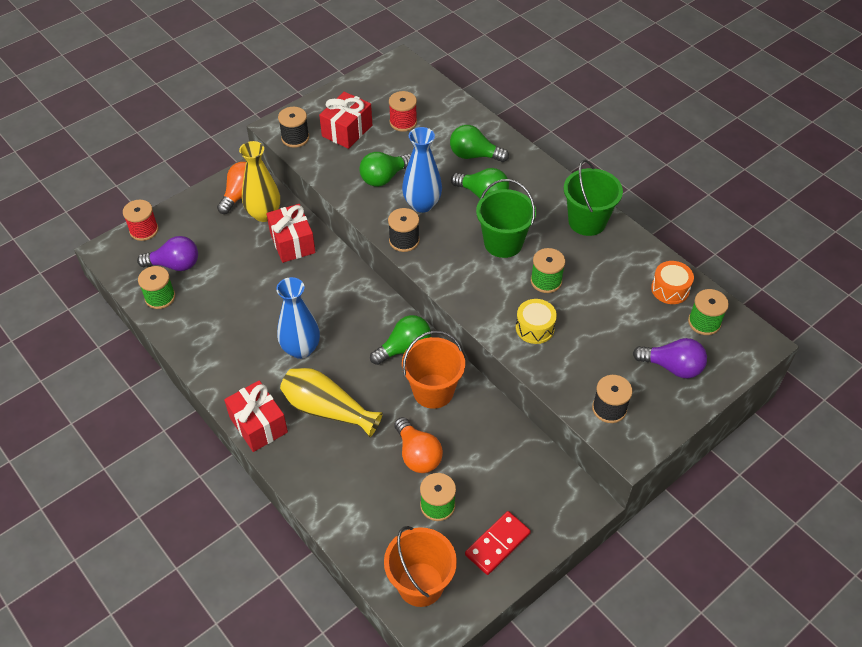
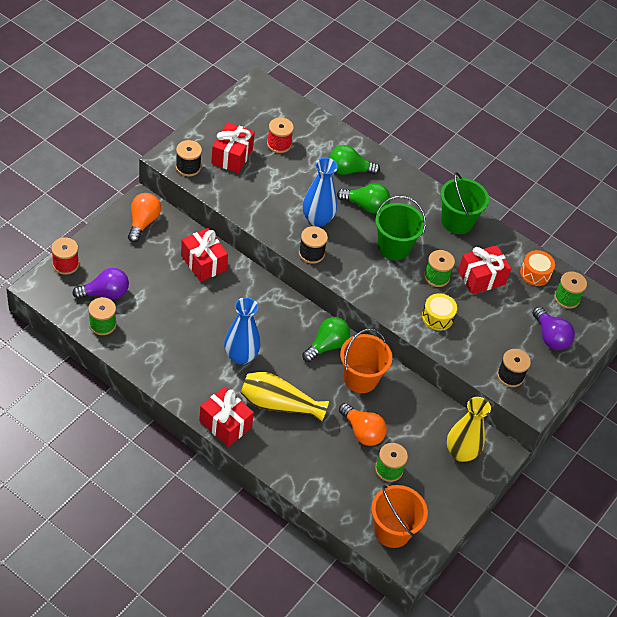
camera: 20 degrees left, 0 degrees up
yellow vase [239,141,280,222] -> yellow vase moved to [447,397,491,462]
green light bulb [359,152,411,187] -> none
red domino [465,511,531,575] -> none
purple light bulb [633,338,707,378] -> purple light bulb turned 60 degrees clockwise [533,307,575,350]
none -> red gift [458,245,511,294]

